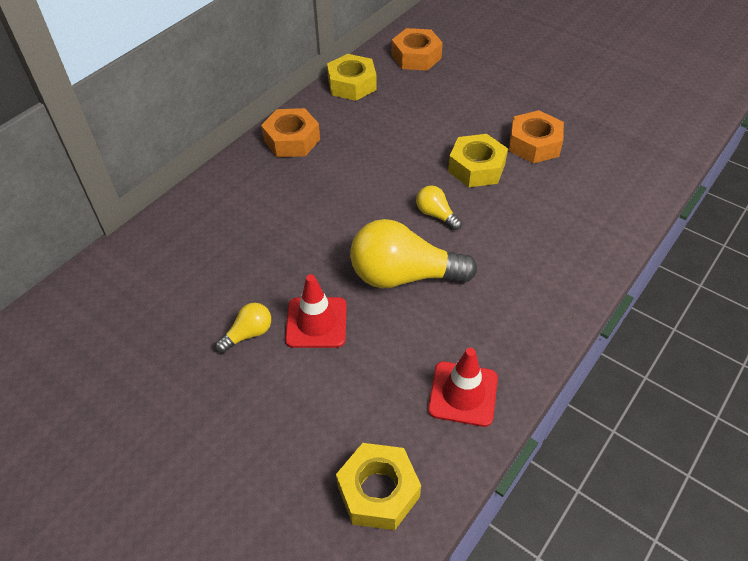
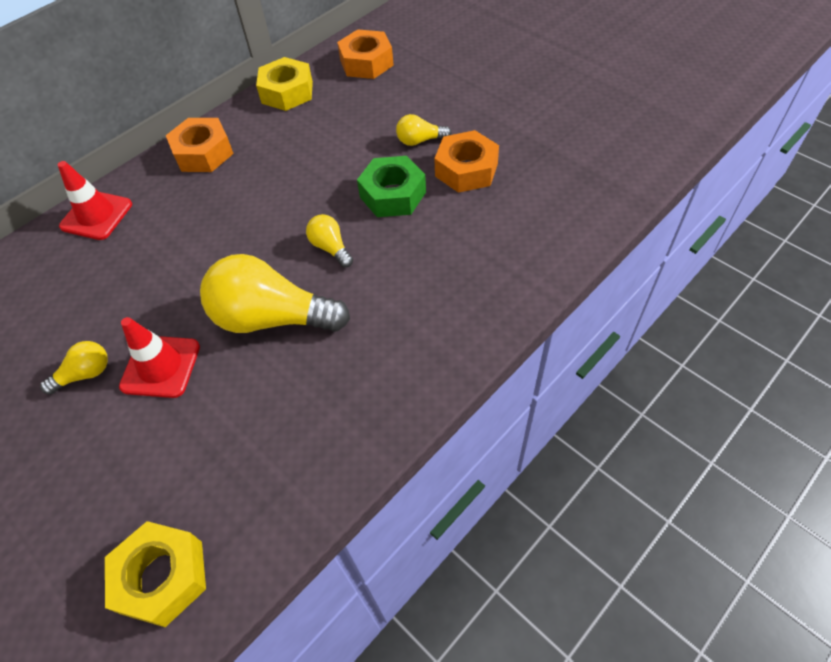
camera: 10 degrees right, 5 degrees up
red traffic cone [428,348,498,427] -> red traffic cone moved to [58,161,132,240]
yellow nut [448,134,508,187] -> green nut [357,156,426,217]
none -> yellow light bulb [396,114,452,146]

